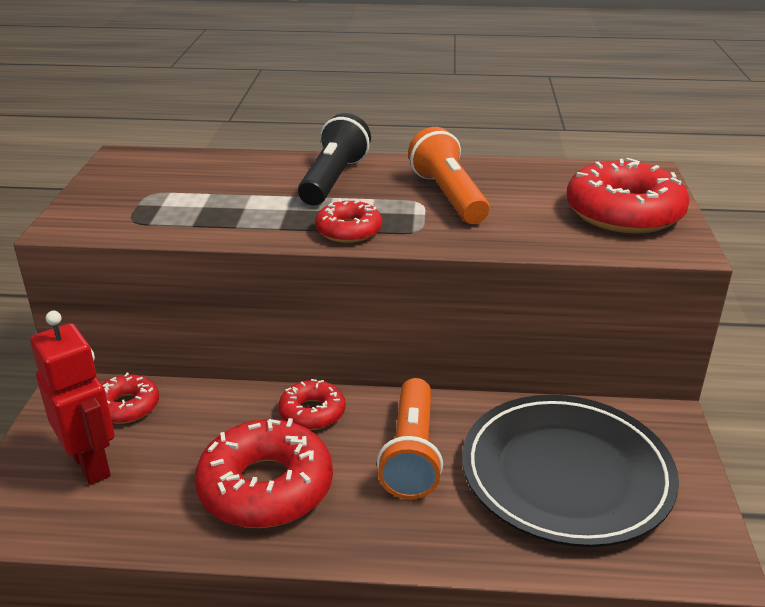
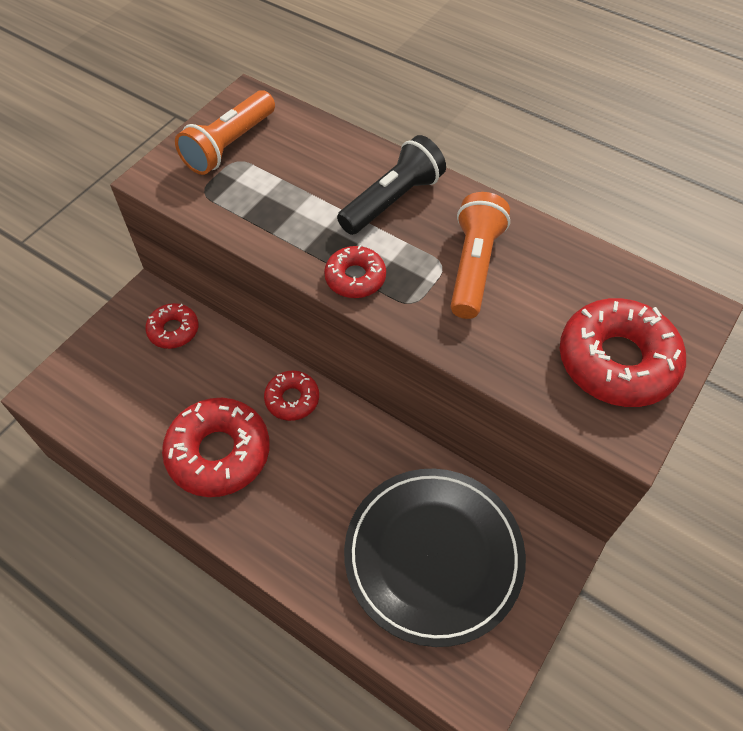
camera: 30 degrees right, 25 degrees up
red robot [31,311,115,485] -> none
orange flashlight [377,378,443,499] -> orange flashlight moved to [175,90,275,175]

